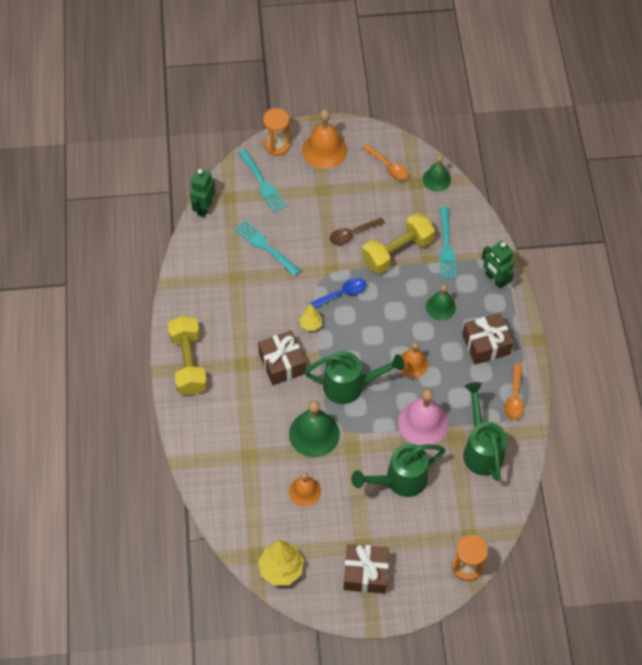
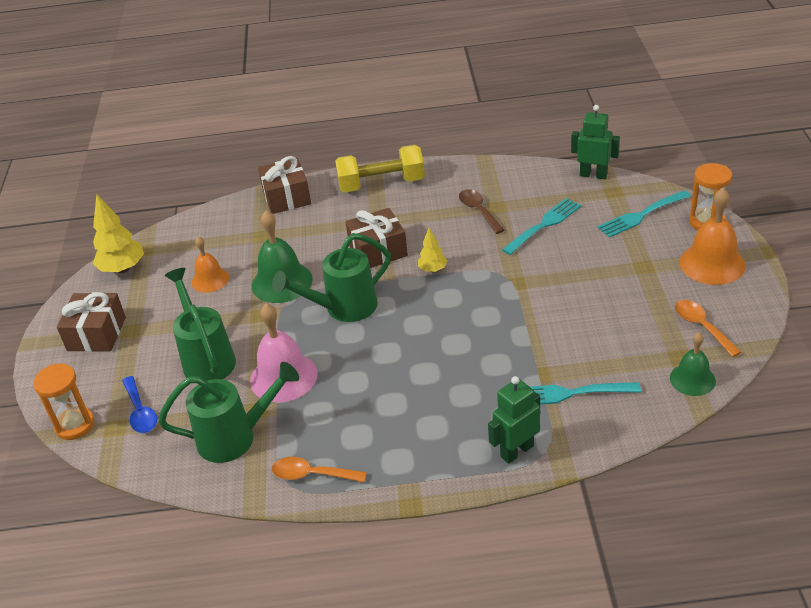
camera: 95 degrees right, 20 degrees down
green watering can [304,351,405,404] -> green watering can turned 60 degrees clockwise [272,233,391,322]
blue spoon [309,278,367,308] -> blue spoon moved to [122,376,157,433]
brown spoon [330,217,385,245] -> brown spoon moved to [459,189,504,234]
orange spoon [362,144,408,180] -> orange spoon turned 105 degrees clockwise [675,300,741,357]
yellow dumbbell [362,213,435,274] -> none
orange bell [400,342,428,378] -> none
green bell [426,284,456,320] -> none
brown gift [462,313,514,365] -> brown gift moved to [258,156,311,214]

